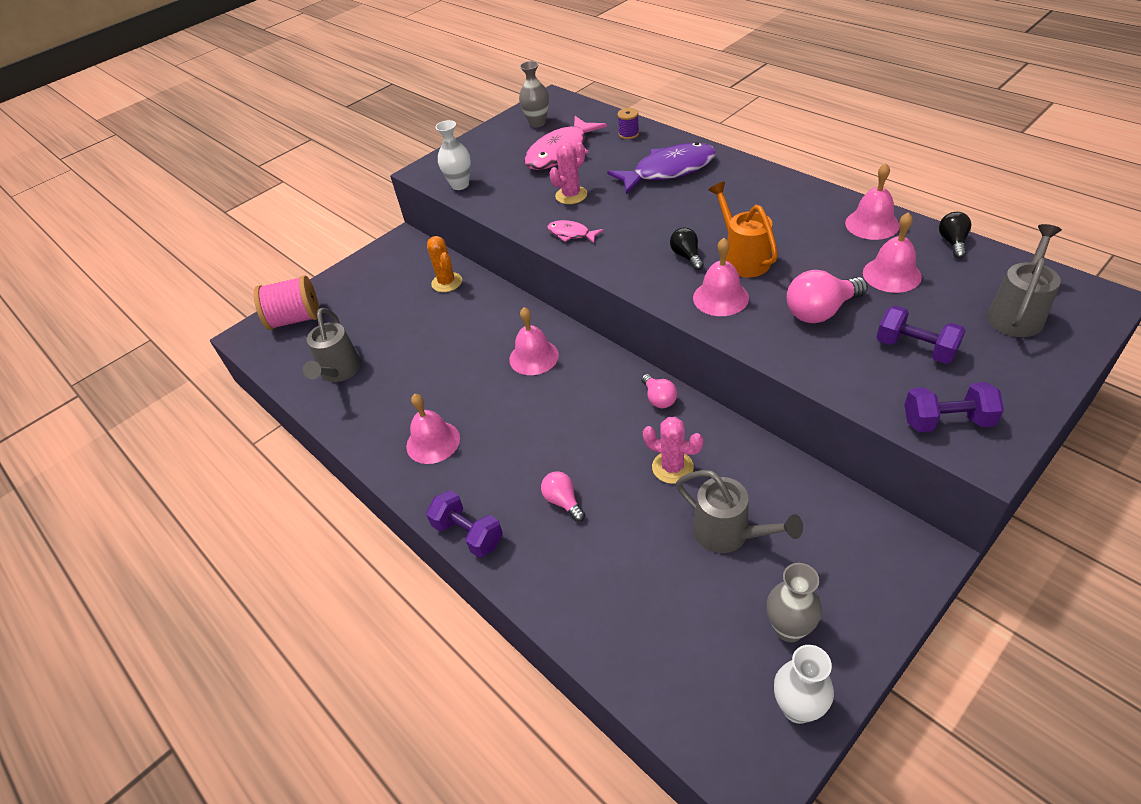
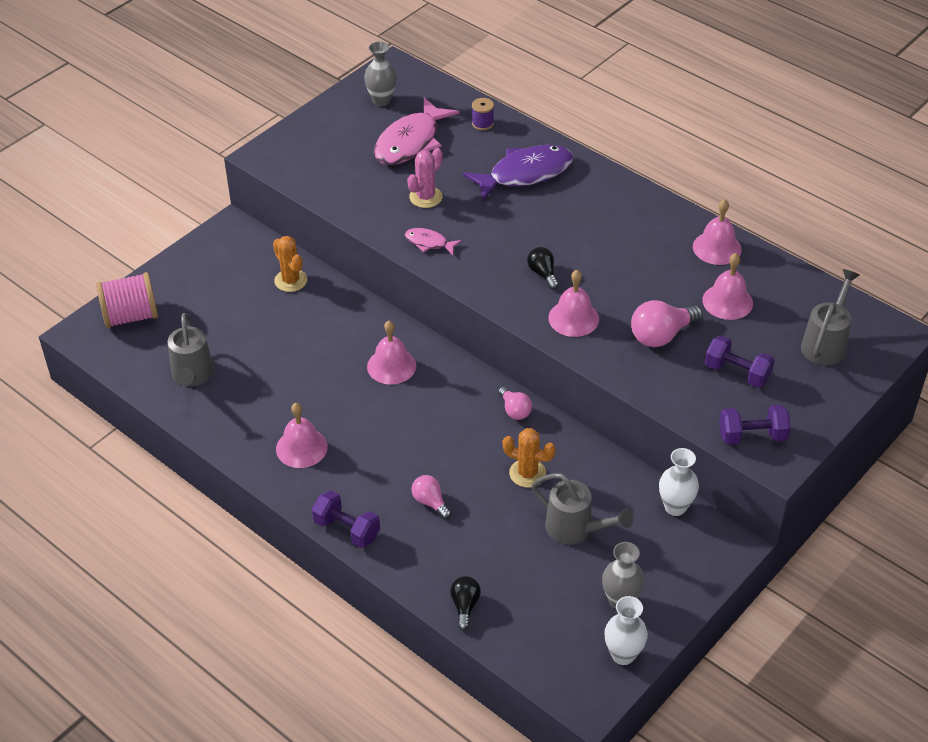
camera: 10 degrees left, 0 degrees up
white vase [435,120,471,190] -> white vase moved to [659,448,699,516]
pink cactus [643,417,703,484] -> orange cactus [503,428,556,488]
orange watering can [708,182,778,277] -> none
black light bulb [939,212,971,258] -> black light bulb moved to [450,576,481,630]

